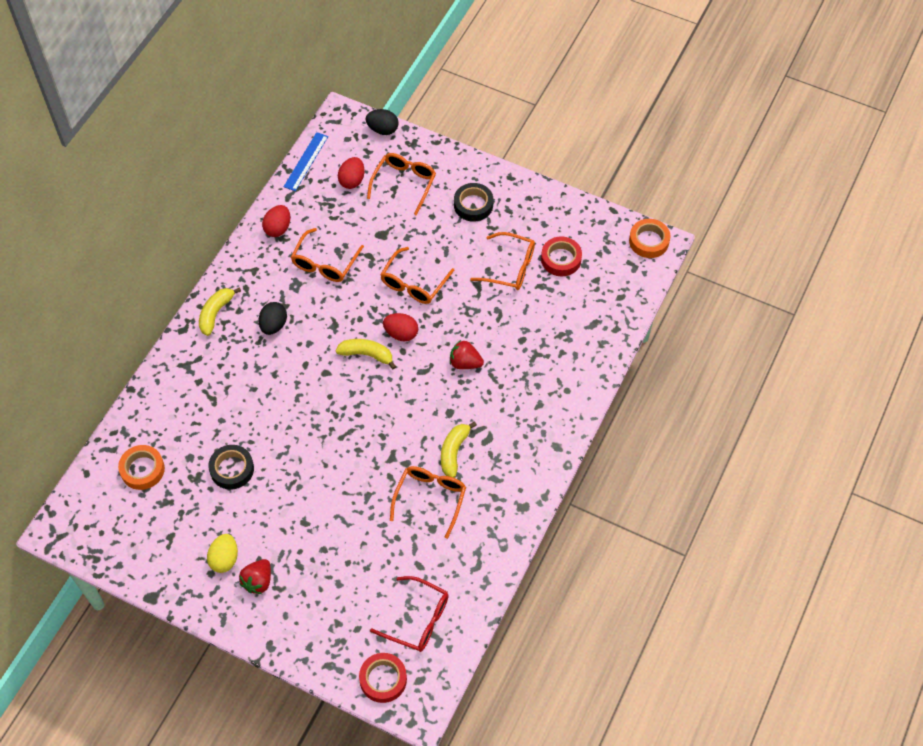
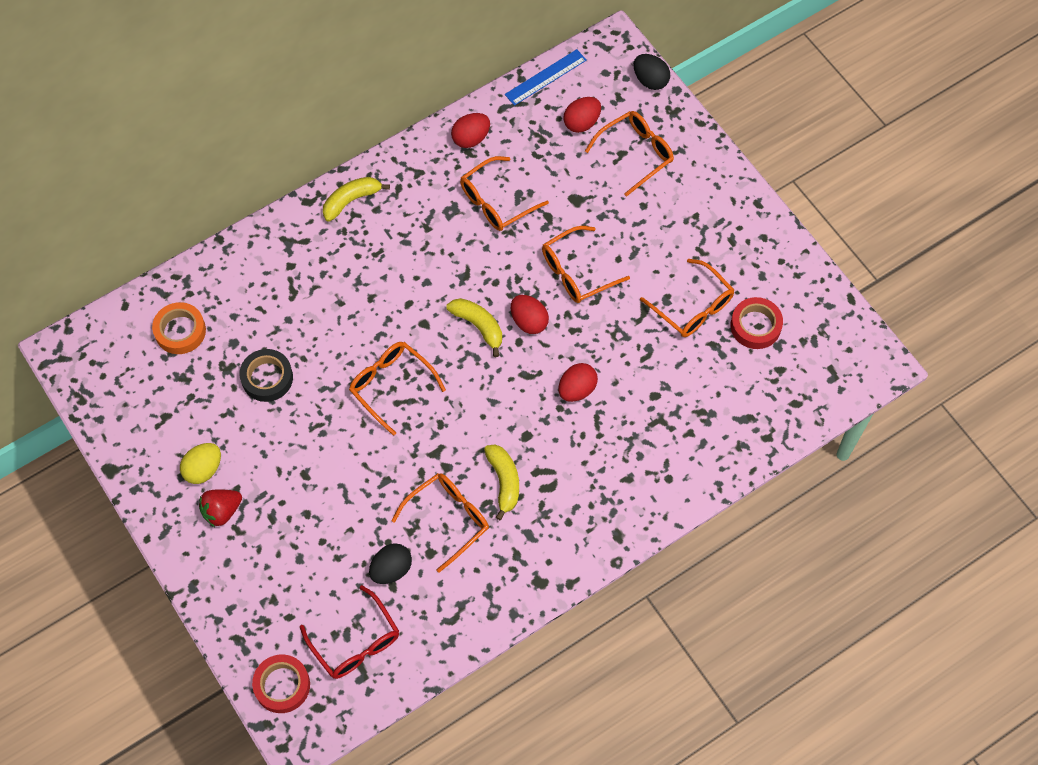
camera: 30 degrees right, 5 degrees up
black egg [259,302,287,335] -> black egg moved to [369,543,412,584]
yellow banana [441,422,477,478] -> yellow banana turned 120 degrees clockwise [484,445,519,520]
red strawberry [450,340,484,369] -> red egg [558,363,598,402]
black tape [454,183,493,222] -> none
orange tape [629,219,670,258] -> none
none -> orange glasses [349,342,446,436]

